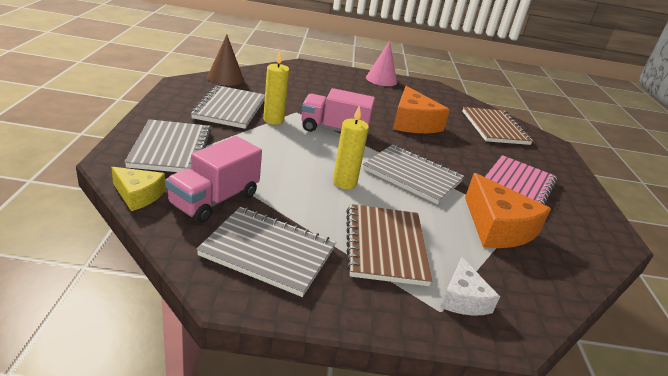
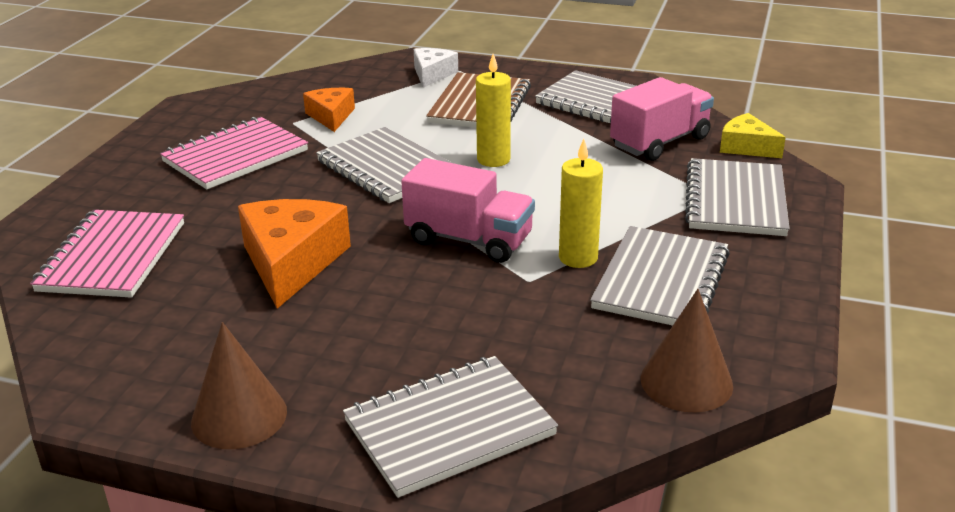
camera: 160 degrees left, 0 degrees up
pink cone [366,41,397,86] -> brown cone [191,322,287,449]
brown notebook [462,107,533,145] -> pink notebook [30,210,184,298]
orange cheese [465,173,551,248] -> orange cheese [303,88,355,132], size x0.58
none -> grey notebook [343,356,558,498]

